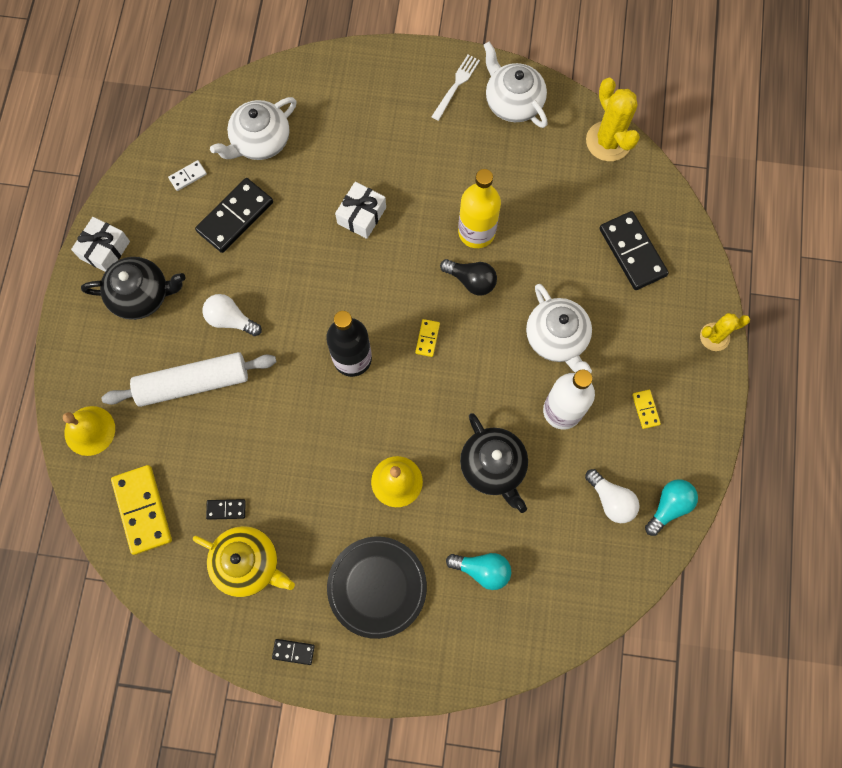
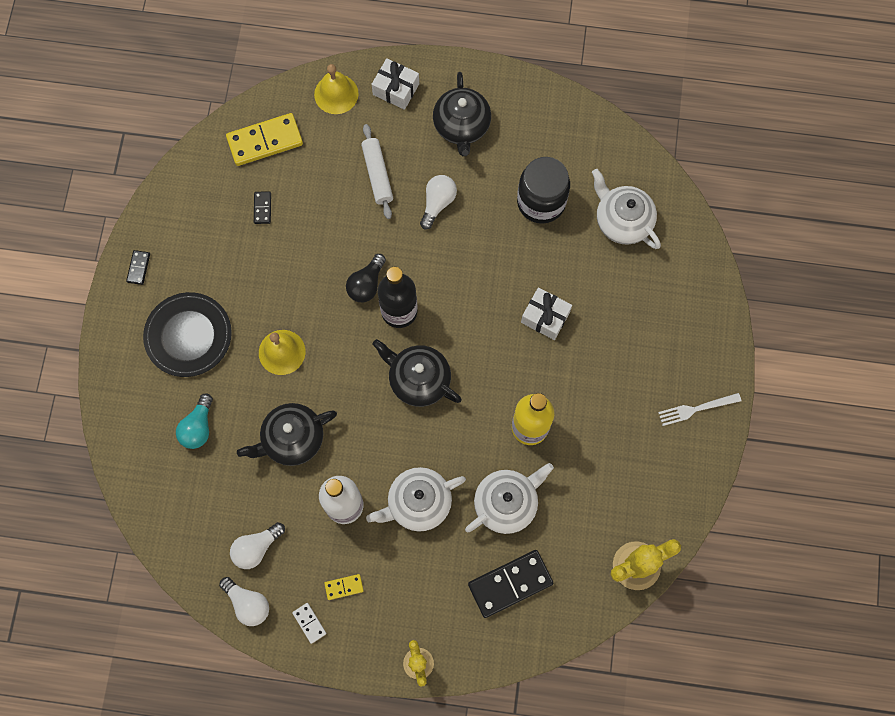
camera: 90 degrees right, 0 degrees up
white gift [71,217,130,272] -> white gift moved to [372,58,419,110]
white rolling pin [102,352,276,407] -> white rolling pin [361,124,393,219], size x0.66
white domino [168,160,207,191] -> white domino moved to [292,603,327,644]
yellow teapot [193,526,295,597] -> none
black domino [195,178,273,253] -> black jar [517,157,570,224]
yellow domino [415,319,440,357] -> black teapot [372,339,462,407]
white fork [432,54,480,121] -> white fork turned 135 degrees clockwise [658,393,741,426]
black light bulb [440,259,497,296] -> black light bulb moved to [346,254,386,302]
white teapot [484,42,548,128] -> white teapot moved to [465,463,554,534]
turquoise light bulb [645,479,698,536] -> white light bulb [219,577,269,626]

